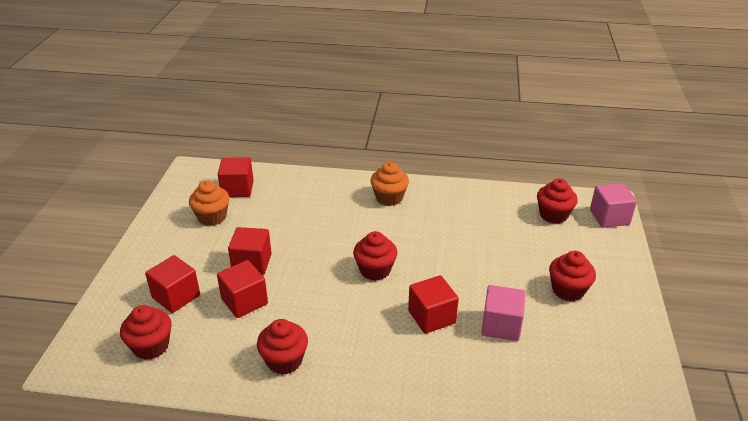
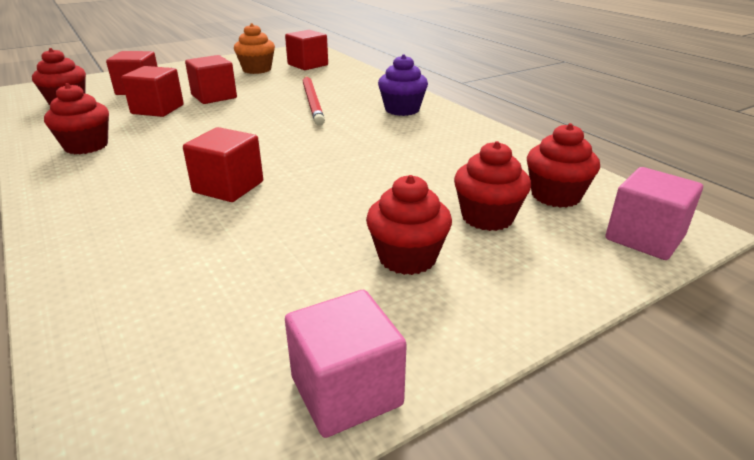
camera: 50 degrees right, 5 degrees down
red cupcake [353,231,397,281] -> red cupcake moved to [454,141,531,231]
orange cupcake [371,162,409,206] -> purple cupcake [378,54,428,116]
pink cube [481,285,525,341] -> pink cube moved to [285,290,407,438]
none -> red pencil [303,76,325,126]

